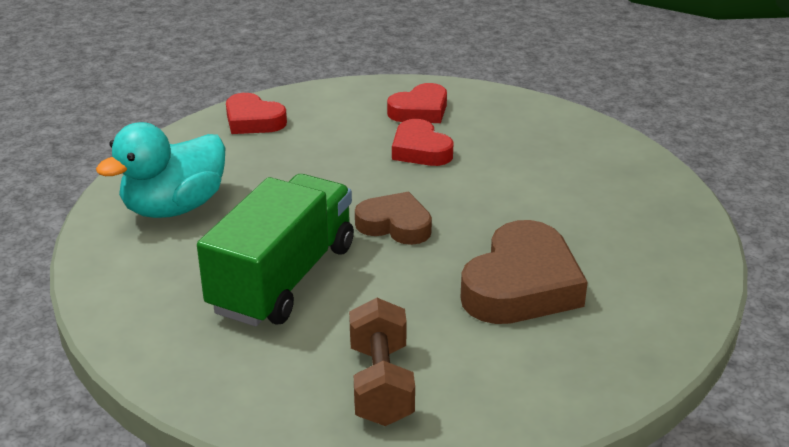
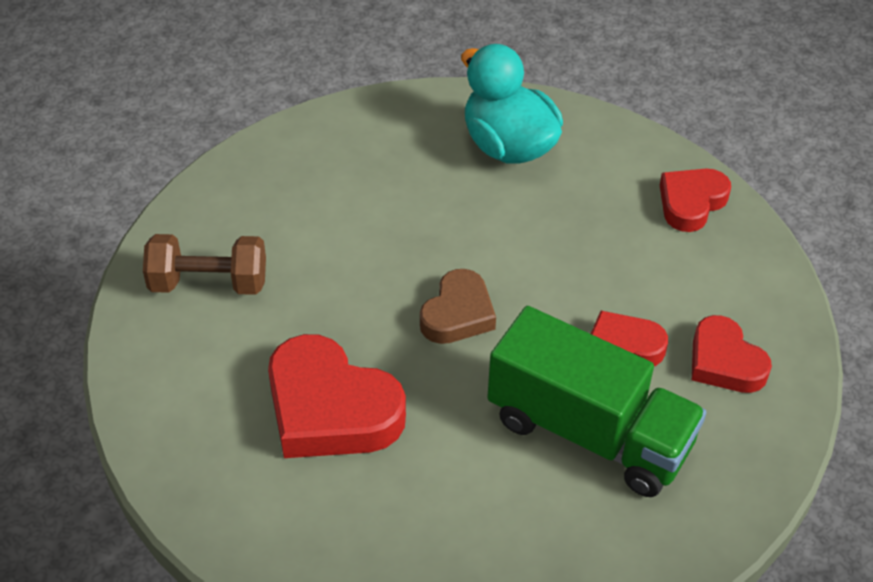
camera: 95 degrees right, 15 degrees up
green truck [197,174,354,327] -> green truck moved to [487,306,706,497]
brown heart [460,220,588,324] -> red heart [268,334,406,458]

